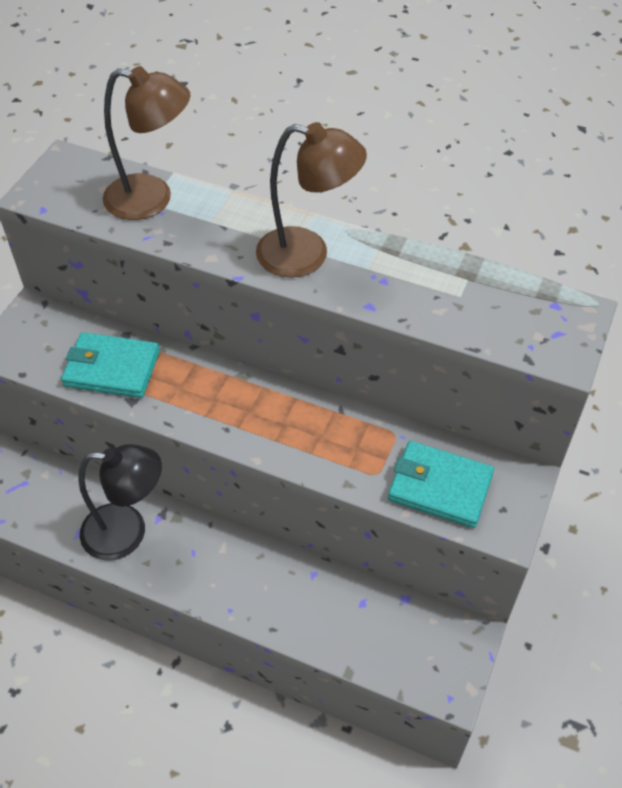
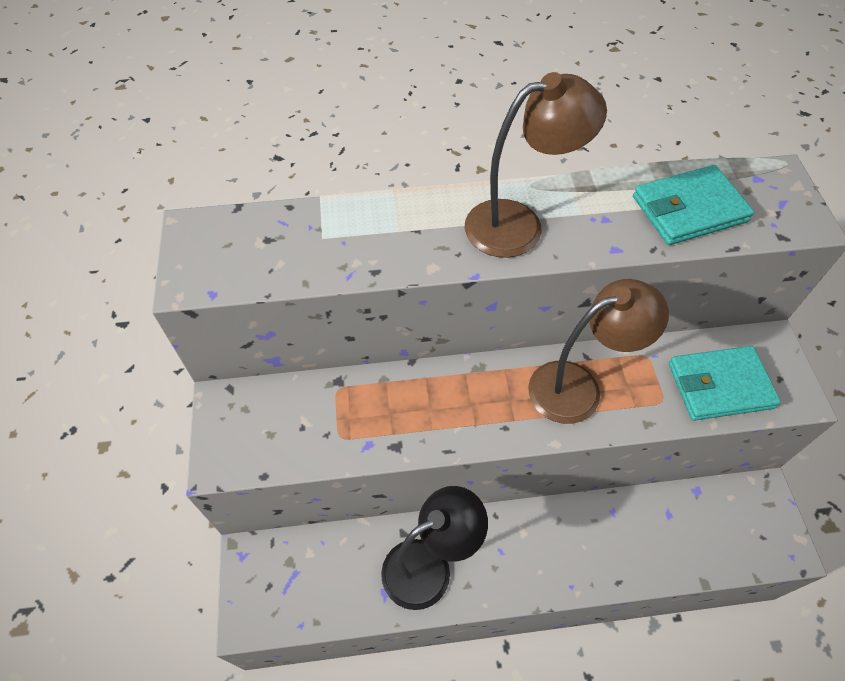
camera: 30 degrees left, 5 degrees up
turquoise wallet [61,332,160,398] -> turquoise wallet moved to [633,165,754,245]
brown lamp [103,66,191,220] -> brown lamp moved to [528,279,669,424]

